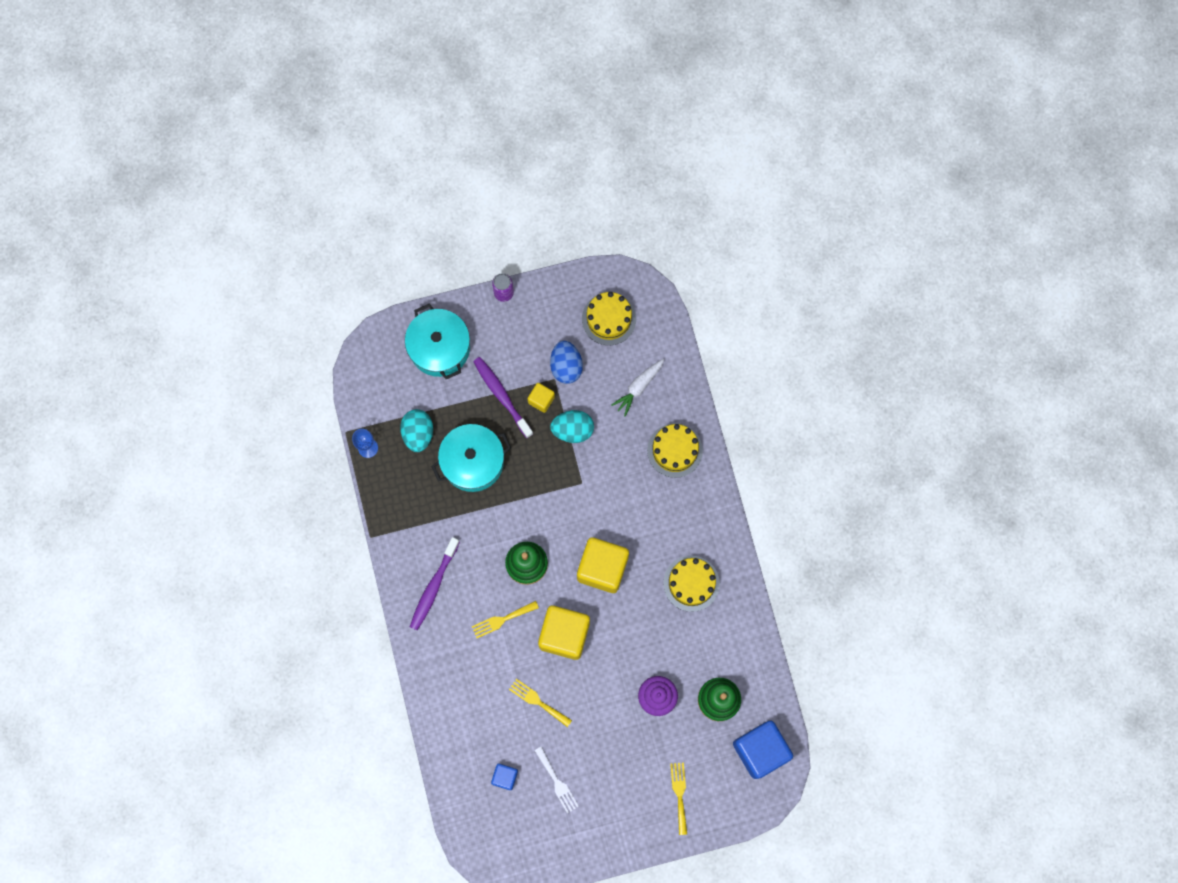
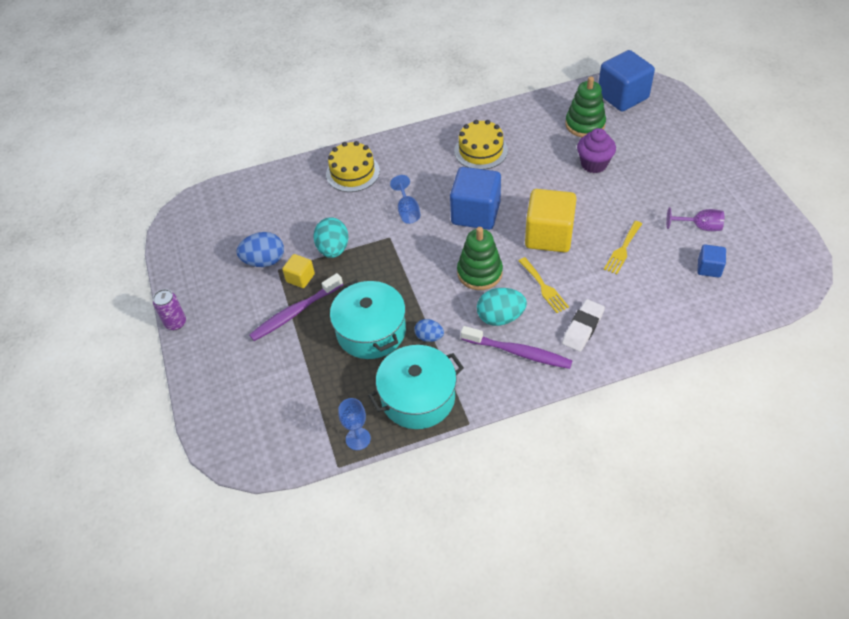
camera: 90 degrees left, 25 degrees down
turquoise egg [400,409,433,452] -> turquoise egg moved to [477,288,527,326]
turquoise pot [405,303,470,380] -> turquoise pot moved to [368,345,464,429]
white fork [534,746,579,814] -> purple goblet [666,207,724,231]
yellow cube [577,537,629,593] -> blue cube [450,167,501,230]
yellow cake [582,292,636,345] -> none
white carrot [611,359,664,417] -> none
yellow fork [670,763,687,835] -> none
none -> blue goblet [390,175,421,224]
none -> blue egg [414,319,444,342]
none -> white eraser [562,299,605,352]

